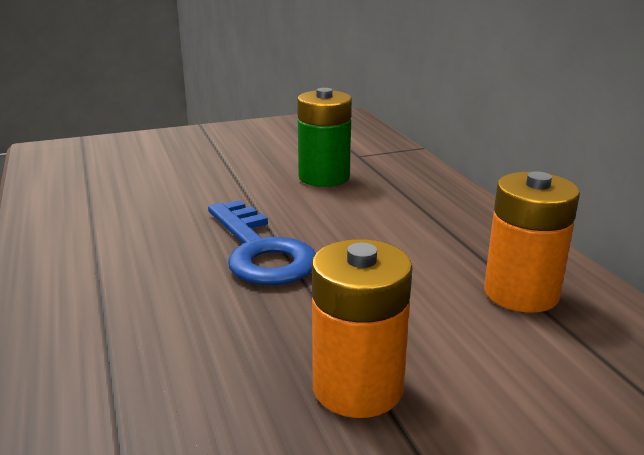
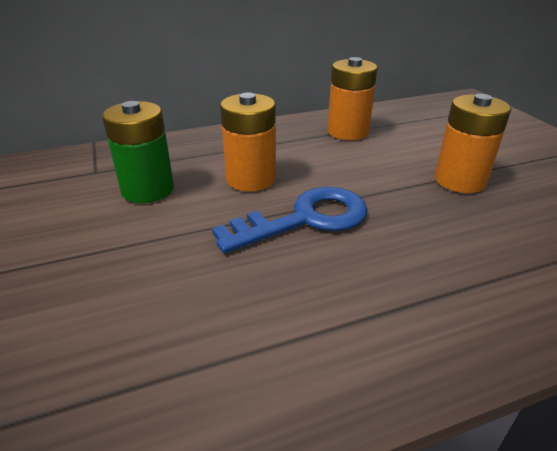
camera: 90 degrees left, 10 degrees up
none -> orange battery [220,93,276,192]

